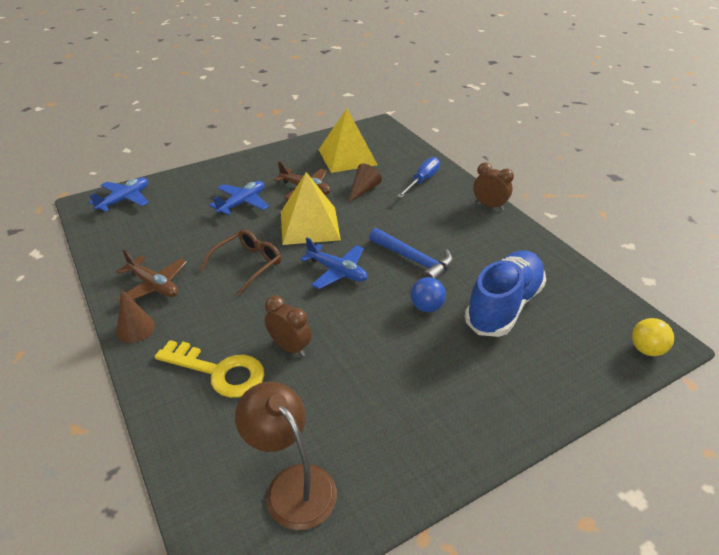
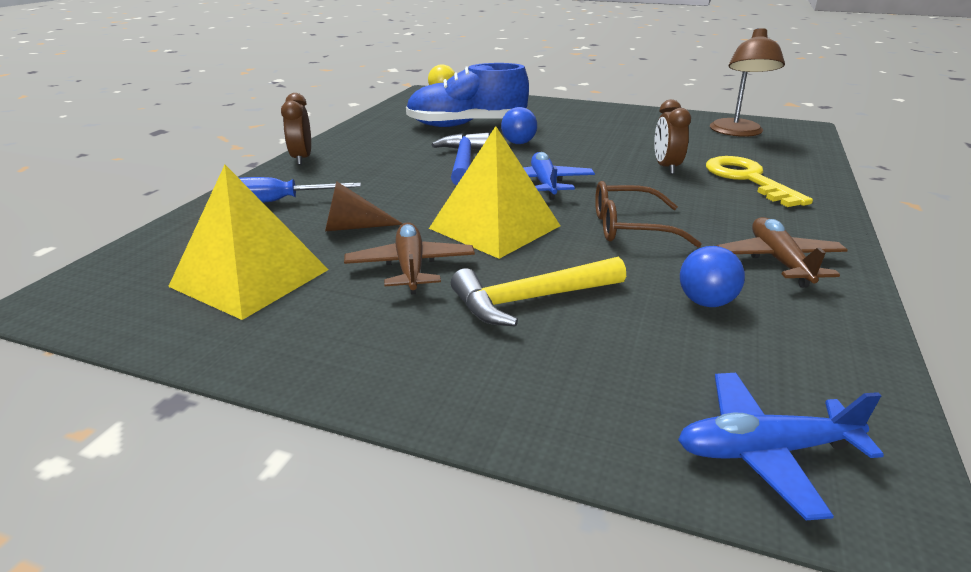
camera: 130 degrees left, 10 degrees down
brown cone [116,289,155,343] -> none
blue plane [209,181,269,216] -> yellow hammer [451,257,626,327]
none -> blue ball [680,246,745,307]

